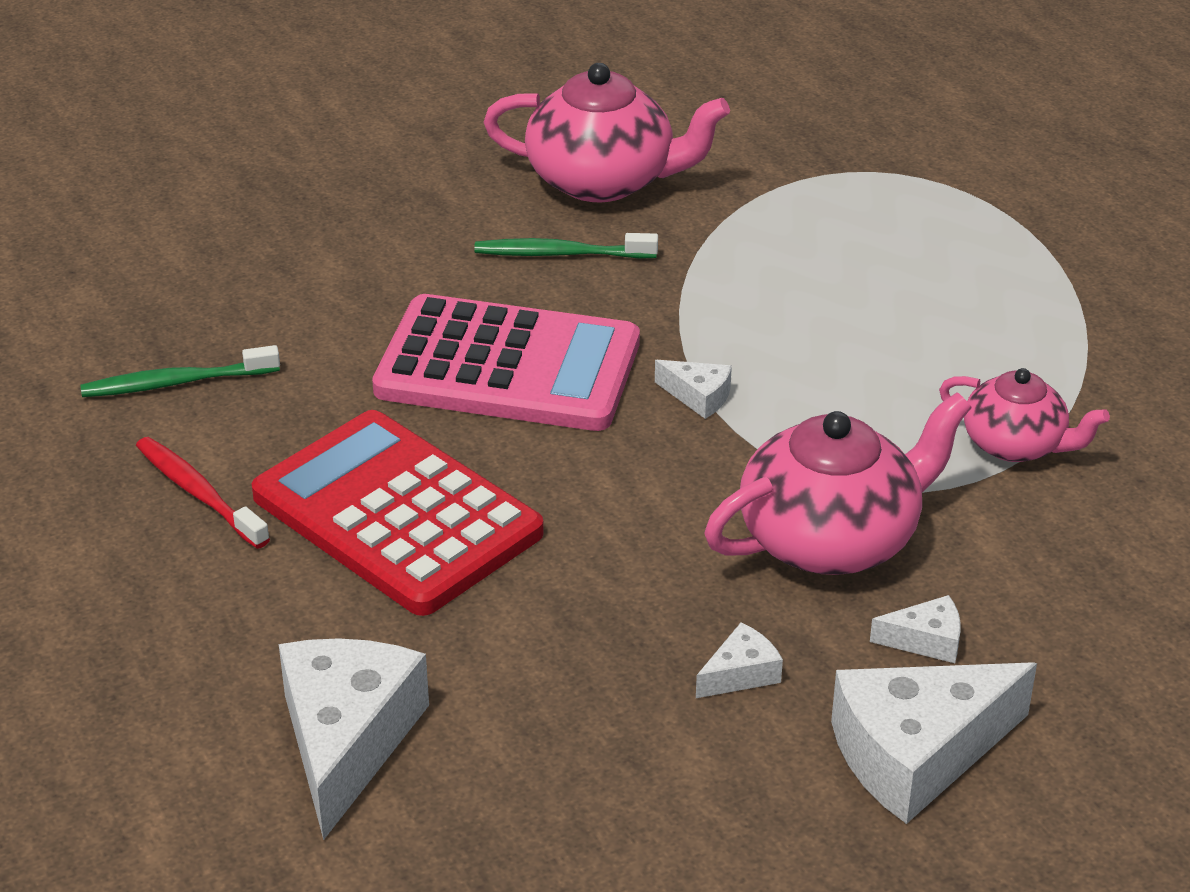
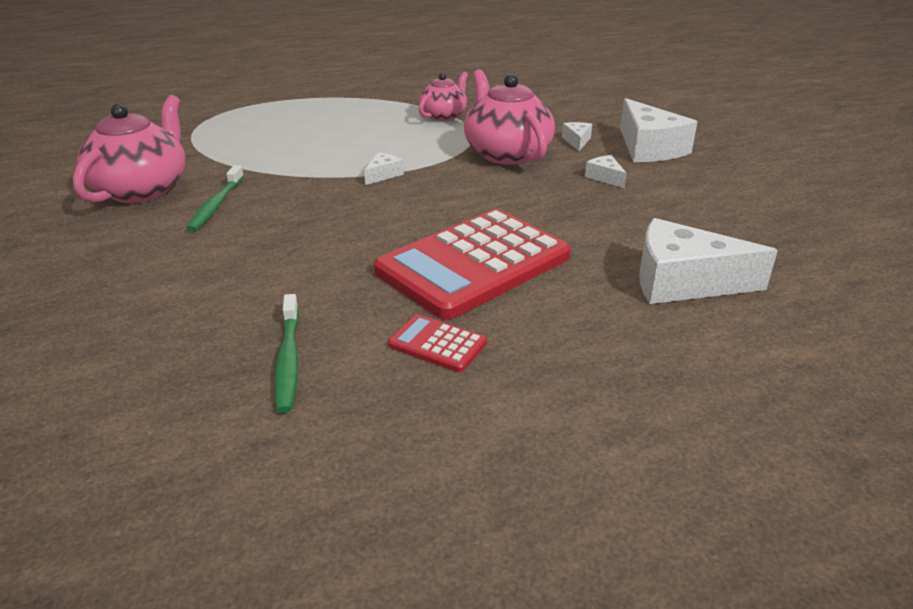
camera: 85 degrees left, 5 degrees down
red toothbrush [136,437,270,549] -> red calculator [388,314,487,372]
pink calculator [372,294,640,431] -> none

